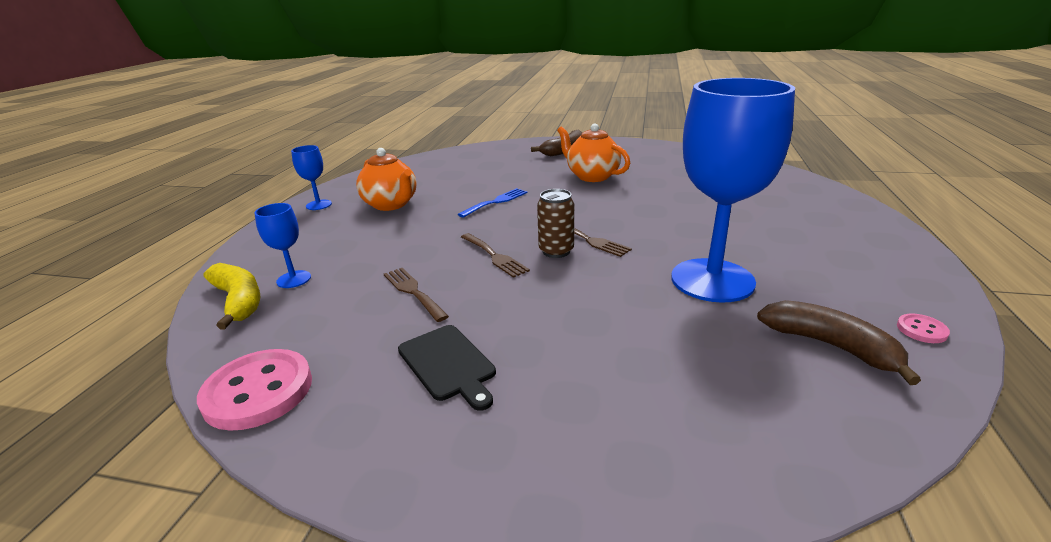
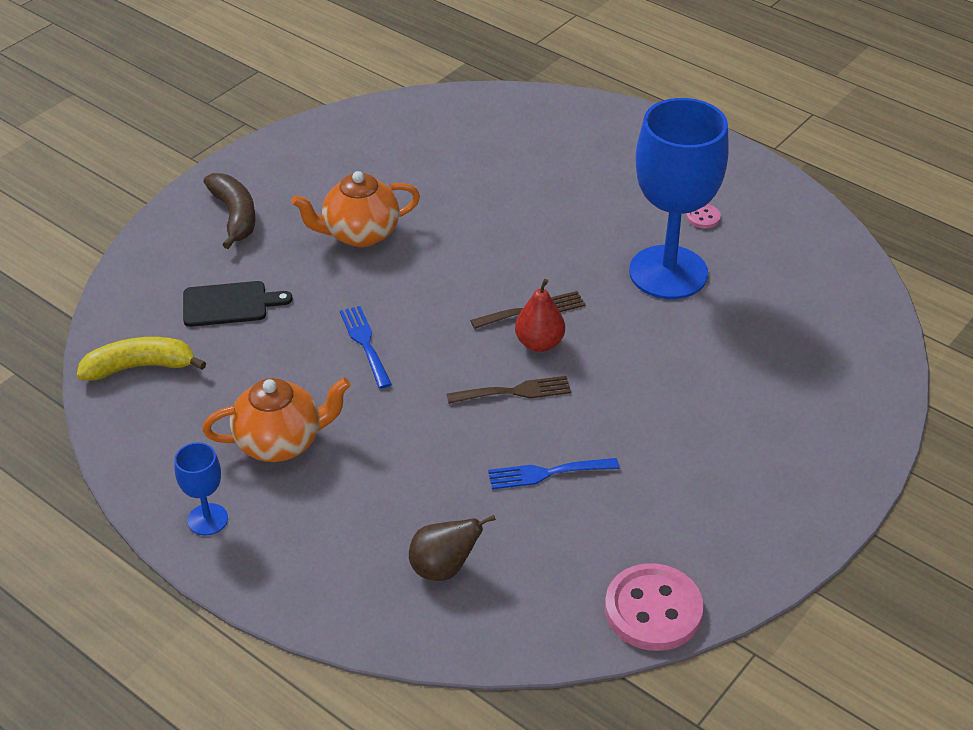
camera: 65 degrees left, 15 degrees up
yellow banana [204,263,260,330] -> yellow banana moved to [77,337,206,381]
blue goblet [254,203,311,288] -> brown pear [409,515,496,581]
brown fork [384,268,449,322] -> blue fork [488,458,619,489]
black cutting board [398,325,496,411] -> black cutting board moved to [183,281,293,327]
brown can [537,189,574,258] -> red pear [515,279,565,352]
brown banana [757,300,921,385] -> none
pink button [897,313,950,343] -> pink button moved to [686,204,721,229]

